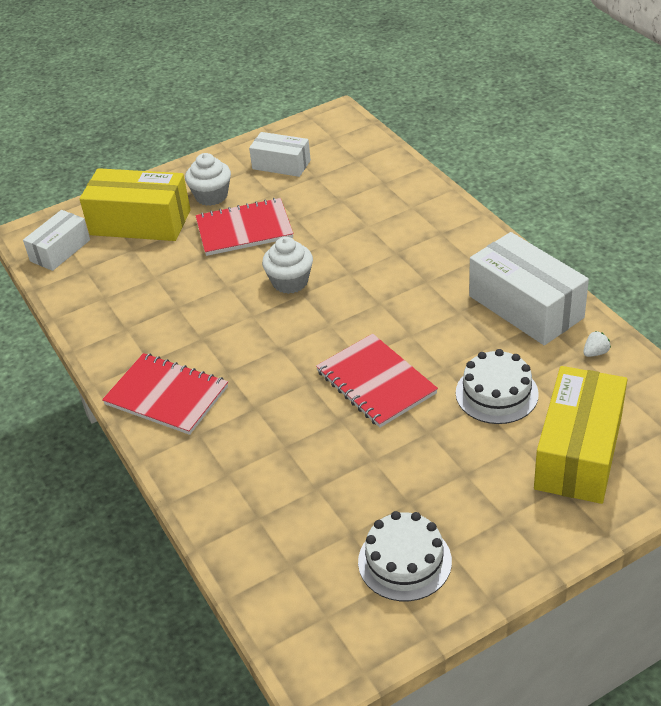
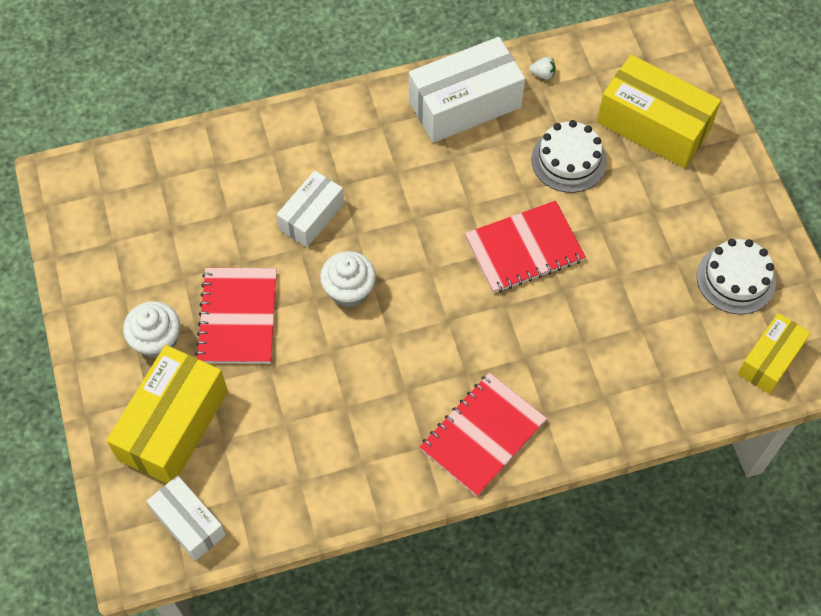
camera: 80 degrees left, 20 degrees up
white box [249,132,311,177] -> white box moved to [277,171,344,247]
white strawberry [583,331,611,357] -> white strawberry turned 120 degrees clockwise [529,57,556,80]
none -> yellow box [737,313,811,394]

